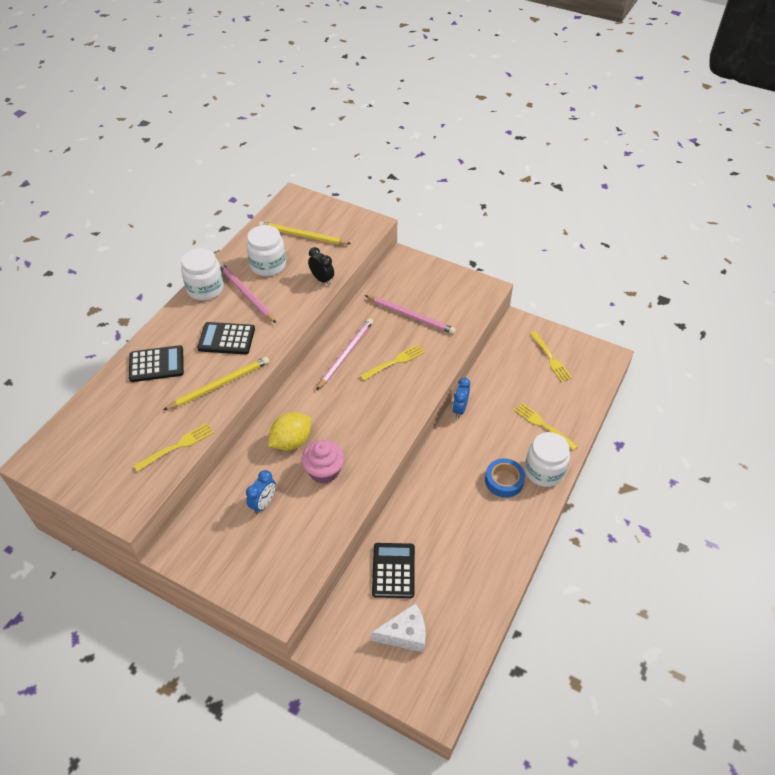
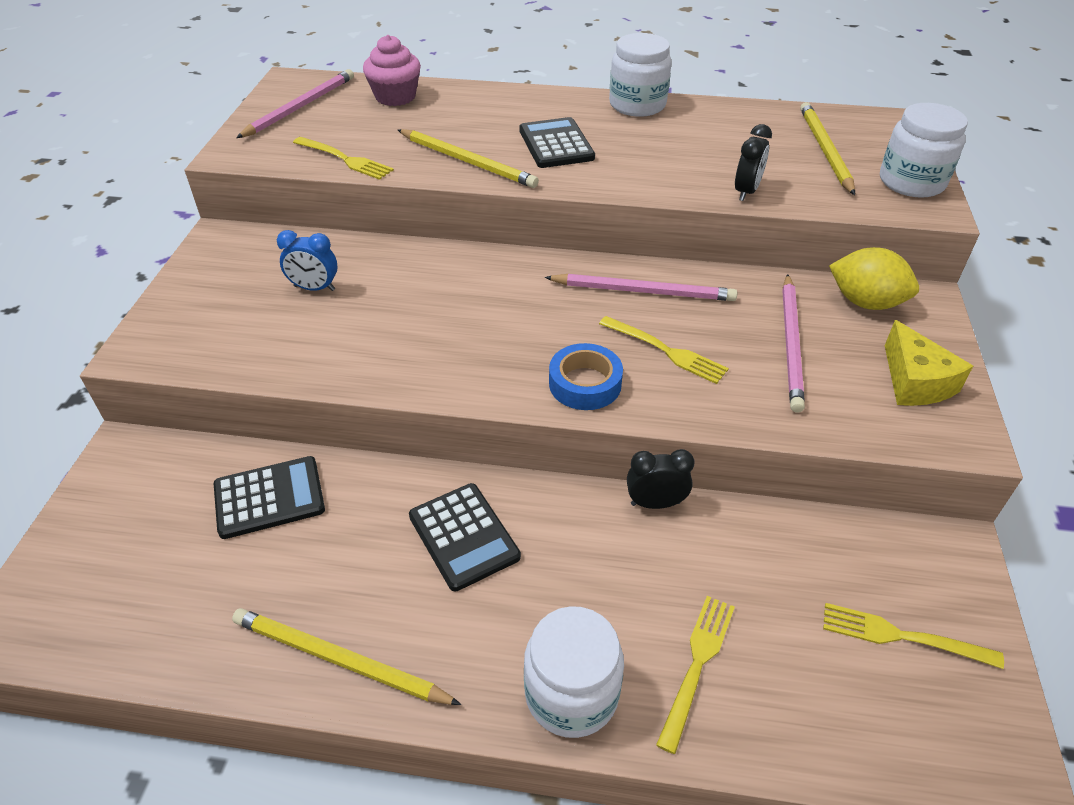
camera: 70 degrees right, 5 degrees down
black calculator [129,345,184,382] -> black calculator moved to [409,483,521,591]
pink pencil [219,263,276,323] -> pink pencil moved to [236,69,354,138]
white jar [246,225,286,276] -> white jar moved to [880,103,968,198]
yellow lemon [268,412,311,451] -> yellow lemon moved to [829,247,919,310]
pink cupcake [301,440,344,484] -> pink cupcake moved to [363,35,421,106]
white cheese [371,603,426,652] -> none
blue clock [452,378,470,418] -> black clock [627,449,695,509]
blue tape [485,458,525,498] -> blue tape moved to [549,343,623,410]
yellow fork [530,331,572,382] -> yellow fork turned 60 degrees clockwise [823,603,1004,669]
none -> yellow pencil [232,608,461,705]
none -> yellow cheese [885,320,973,406]

